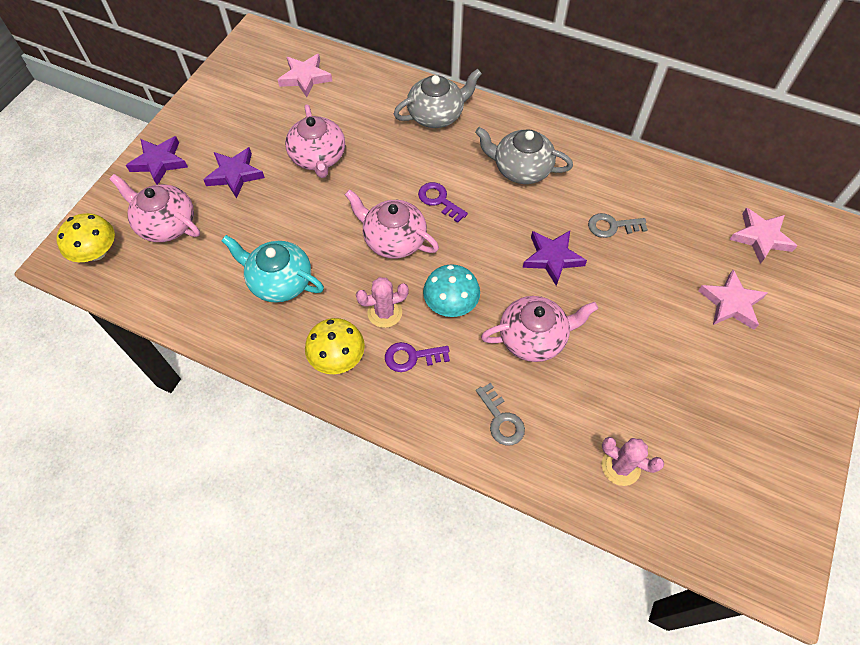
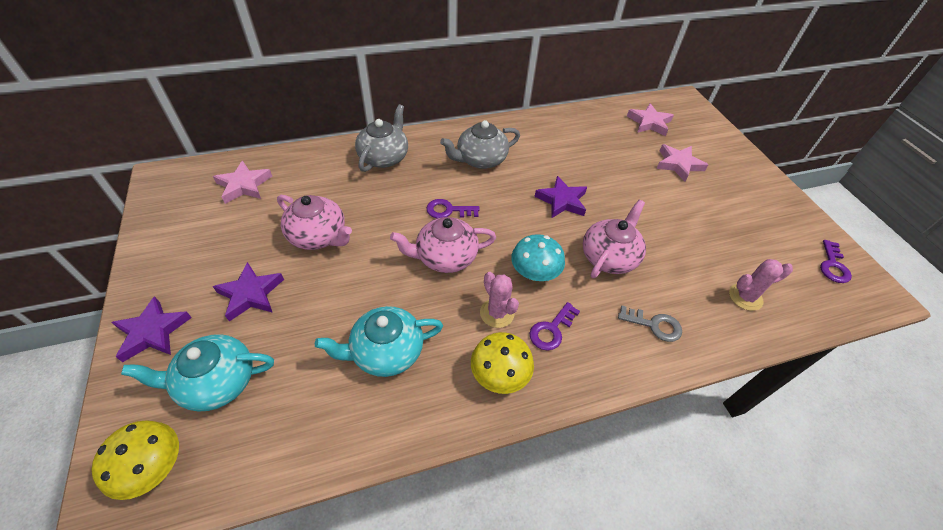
camera: 45 degrees left, 10 degrees down
pink teapot [110,174,200,242] -> turquoise teapot [121,334,274,411]
pink cactus [356,277,409,328] -> pink cactus turned 60 degrees counterclockwise [480,272,519,328]
grey key [588,213,648,238] -> none
none -> purple key [820,240,852,283]

